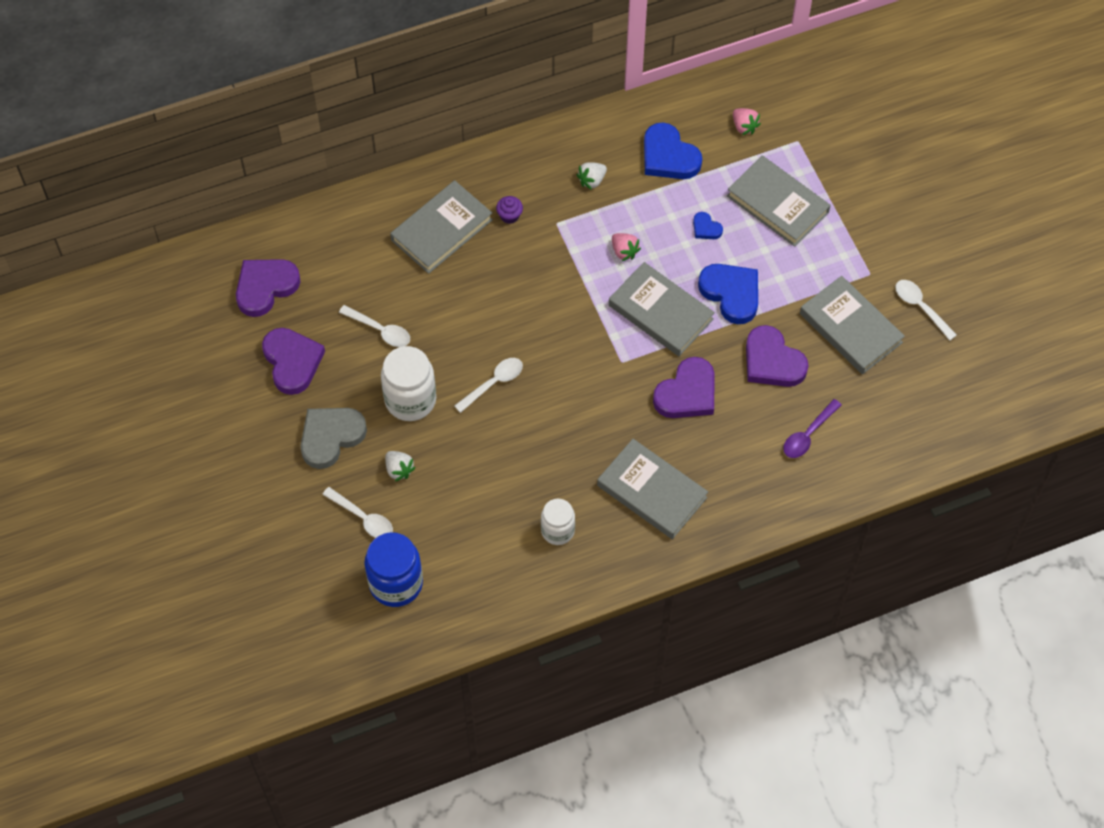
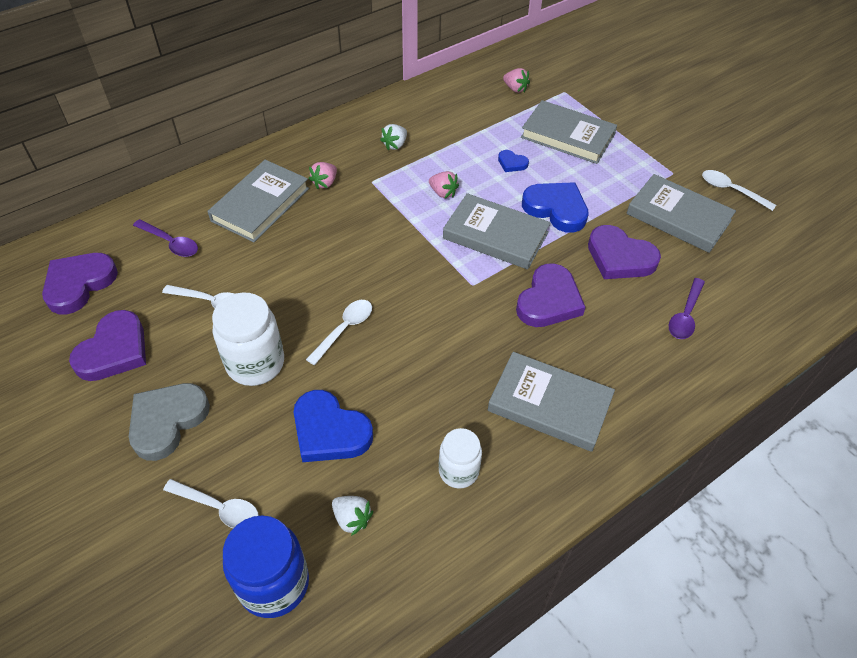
camera: 15 degrees left, 10 degrees down
purple heart [262,328,325,395] -> purple heart turned 60 degrees clockwise [69,310,146,381]
white strawberry [385,451,416,481] -> white strawberry moved to [332,496,373,536]
purple cupcake [496,196,523,224] -> pink strawberry [309,162,337,189]
blue heart [644,122,702,179] -> blue heart moved to [294,390,373,462]
none -> purple spoon [133,219,198,257]

